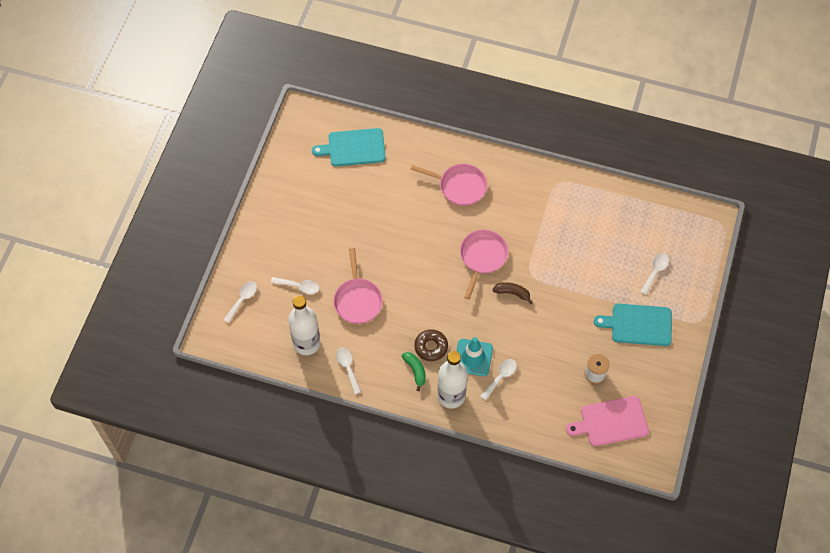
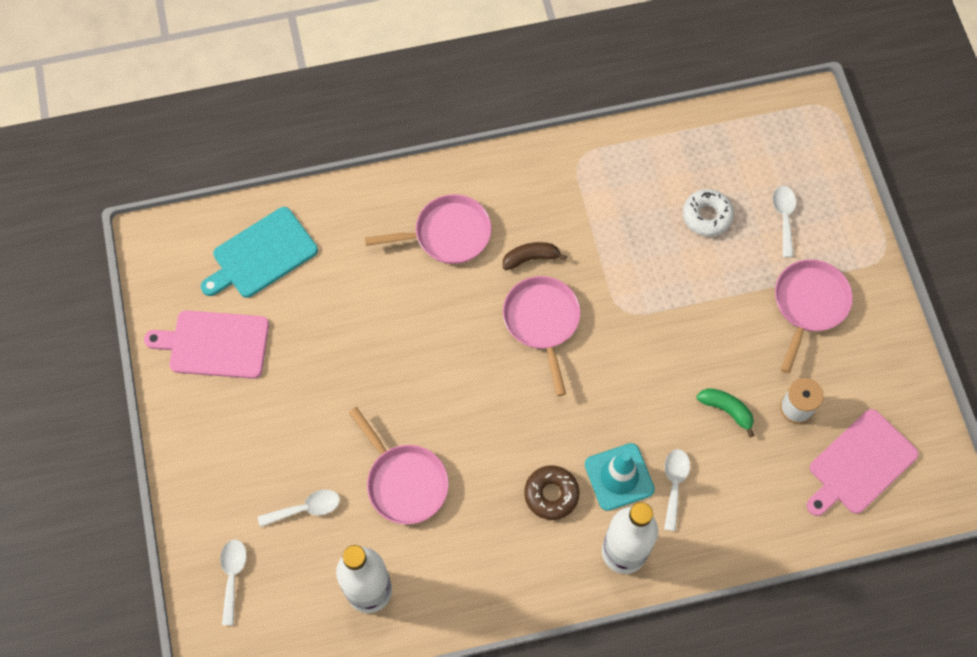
camera: 30 degrees left, 5 degrees up
white spoon [336,347,361,394] -> none
green banana [402,352,426,391] -> green banana moved to [697,388,754,437]
brown banana [493,282,533,304] -> brown banana moved to [503,242,567,270]
turquoise cutting board [594,304,672,346] -> pink pan [775,259,853,373]
none -> pink cutting board [144,310,269,379]
none -> white donut [683,189,734,237]

